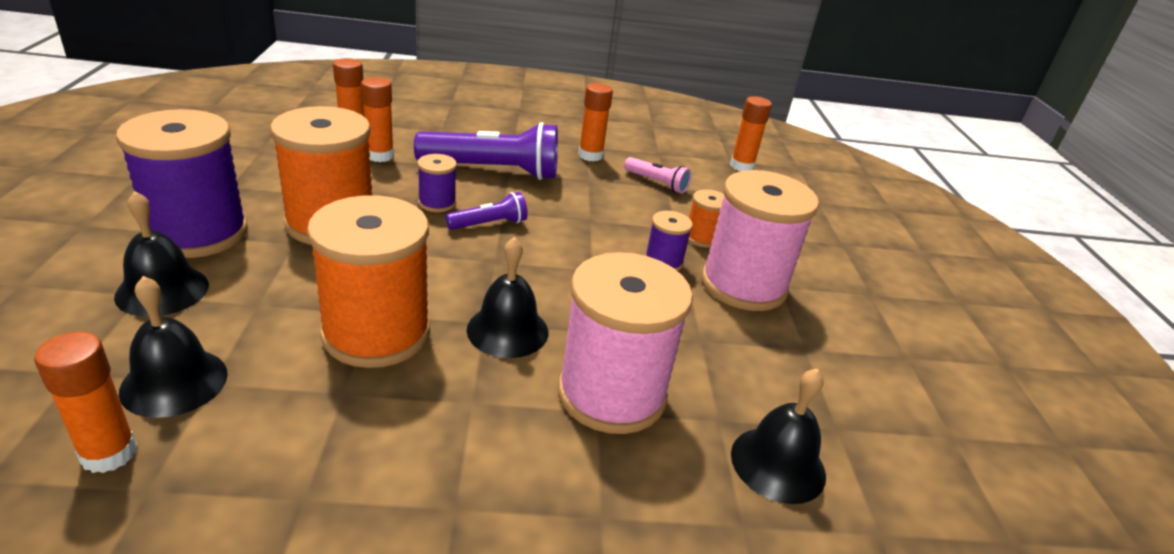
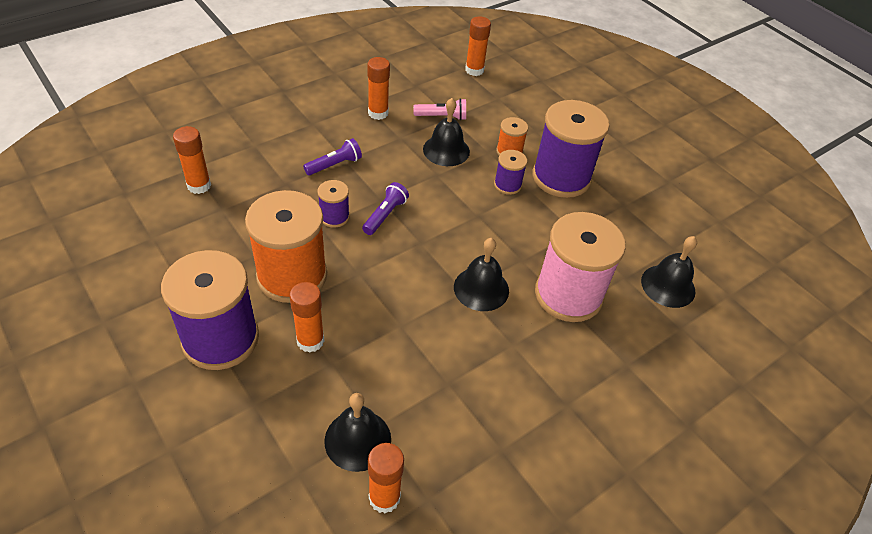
camera: 35 degrees left, 15 degrees up
black bell [114,191,209,317] -> black bell moved to [423,98,470,166]
orange spool [307,195,430,368] -> none
orange glue stick [361,77,394,162] -> orange glue stick moved to [290,282,324,353]
purple flashlight [414,122,558,180] -> purple flashlight [303,138,362,175], size x0.50
pink spool [701,170,819,311] -> purple spool [532,100,609,198]

